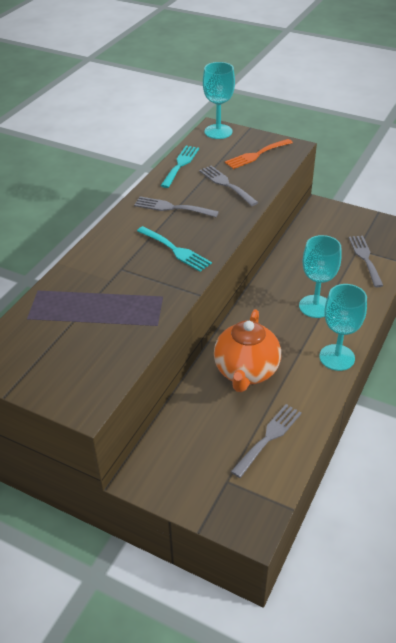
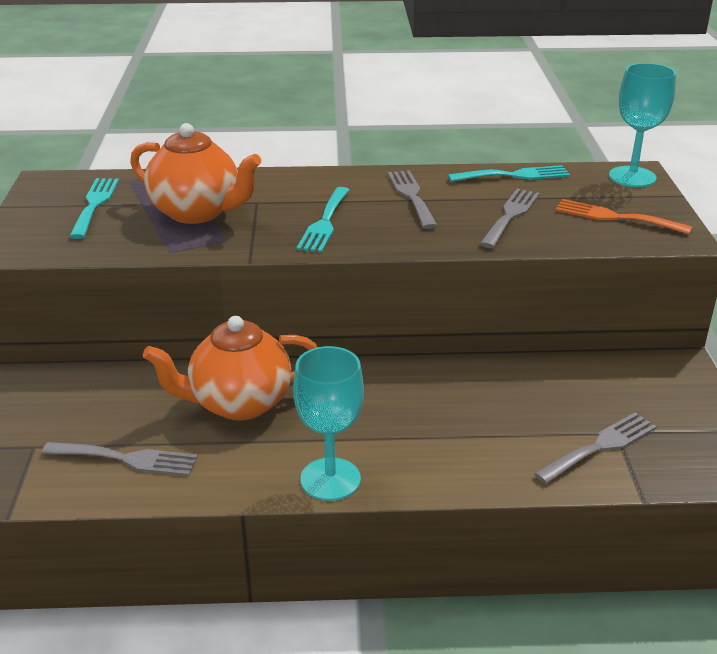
camera: 60 degrees right, 10 degrees down
turquoise goblet [299,235,342,318] -> none
none -> turquoise fork [69,178,119,239]
none -> orange teapot [130,123,261,224]

